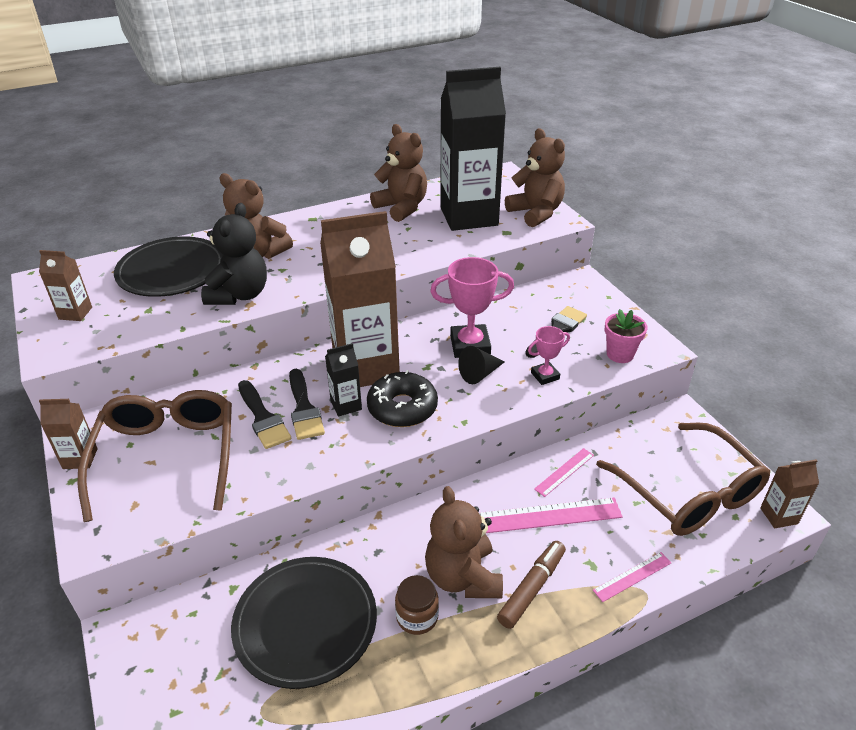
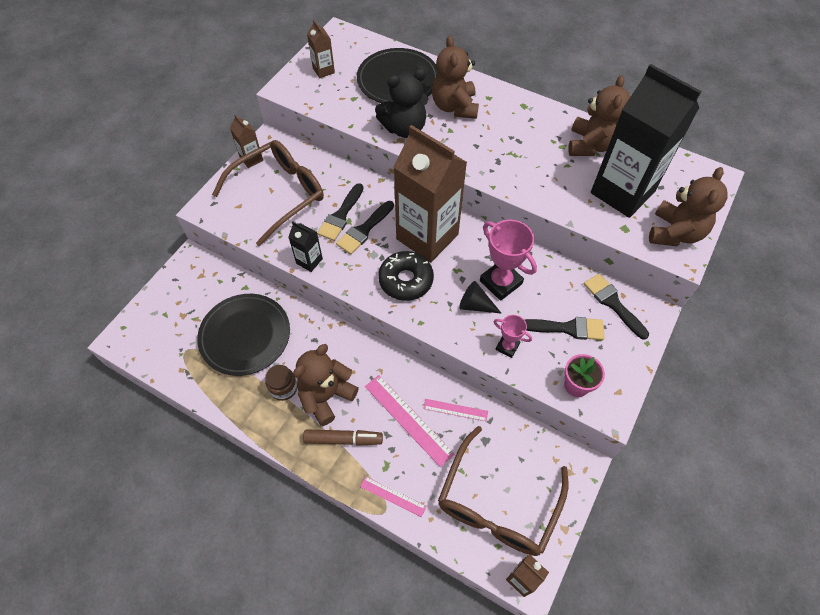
camera: 55 degrees right, 20 degrees up
black carton [325,343,362,416] -> black carton moved to [289,222,323,272]
none -> black brush [584,273,649,340]

